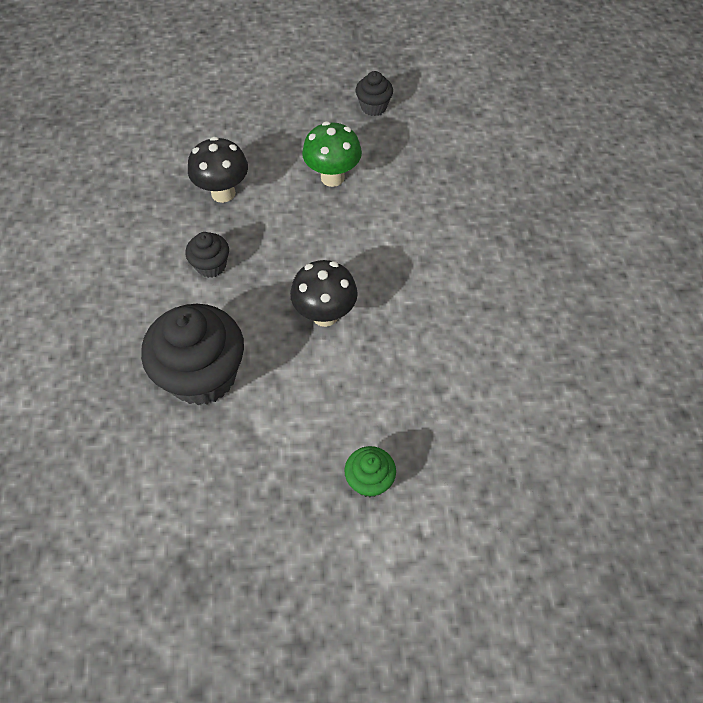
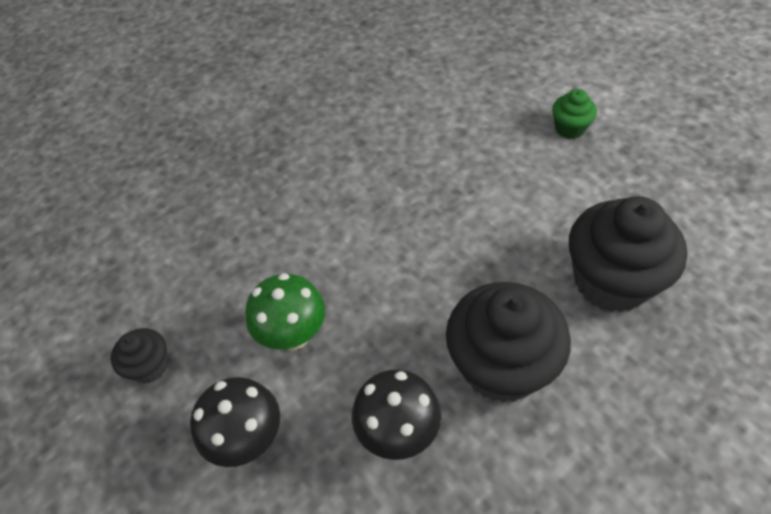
camera: 120 degrees left, 5 degrees down
black cupcake [185,232,229,278] -> black cupcake [446,282,571,403], size x2.07
black mushroom [290,260,358,327] -> black mushroom moved to [190,377,280,467]

